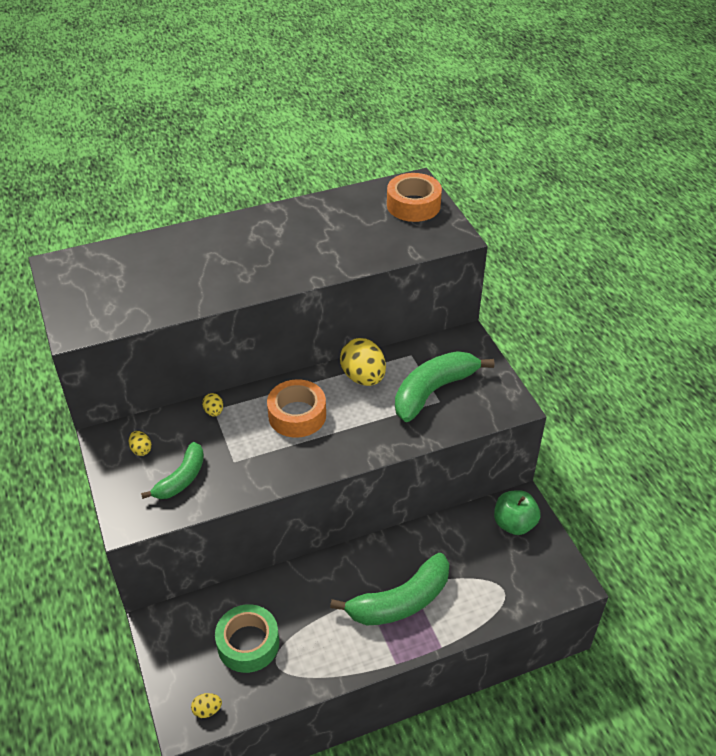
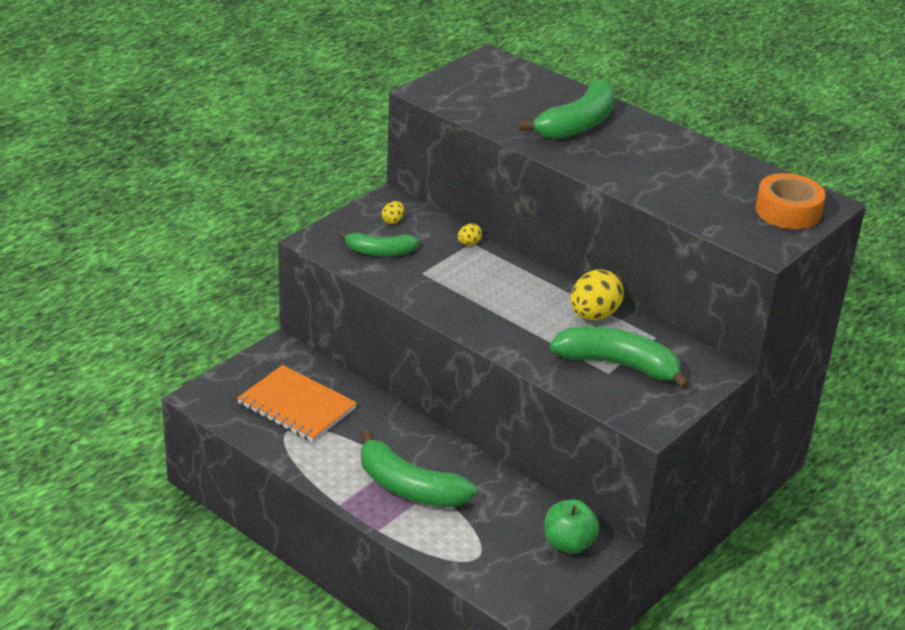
camera: 60 degrees right, 10 degrees down
yellow egg [191,693,222,718] -> none
green tape [215,604,279,673] -> orange notebook [237,365,357,442]
orange tape [267,379,326,438] -> none
none -> green banana [518,79,616,139]

